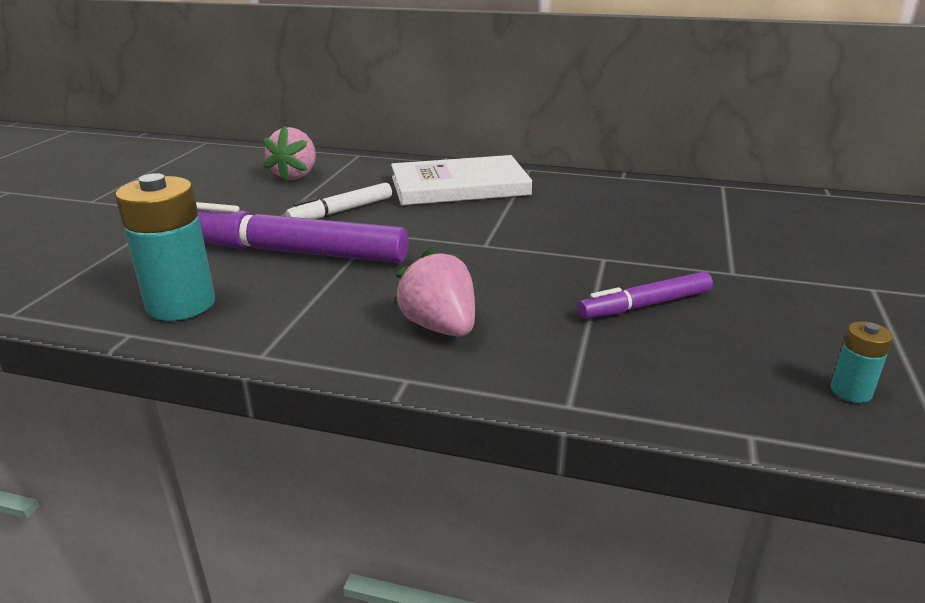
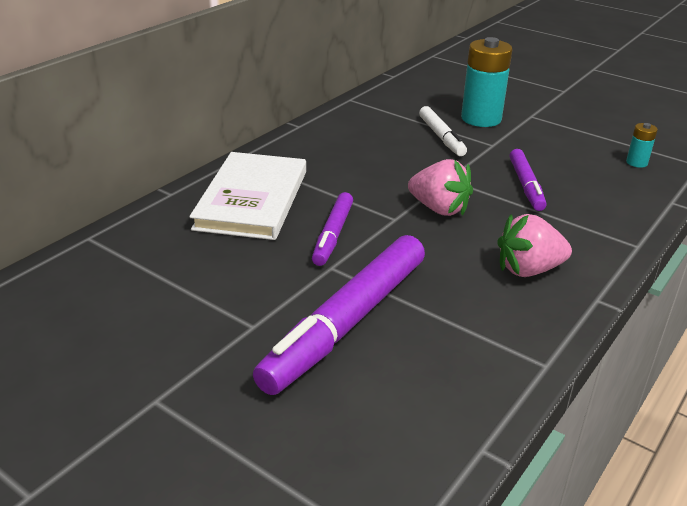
camera: 70 degrees left, 5 degrees up
turquoise battery [115,173,215,321] -> turquoise battery moved to [461,37,513,127]
pink strawberry [263,126,316,183] -> pink strawberry moved to [408,159,473,216]
white marker [286,183,392,219] -> white marker moved to [419,106,467,156]
none -> purple marker [312,192,353,266]

